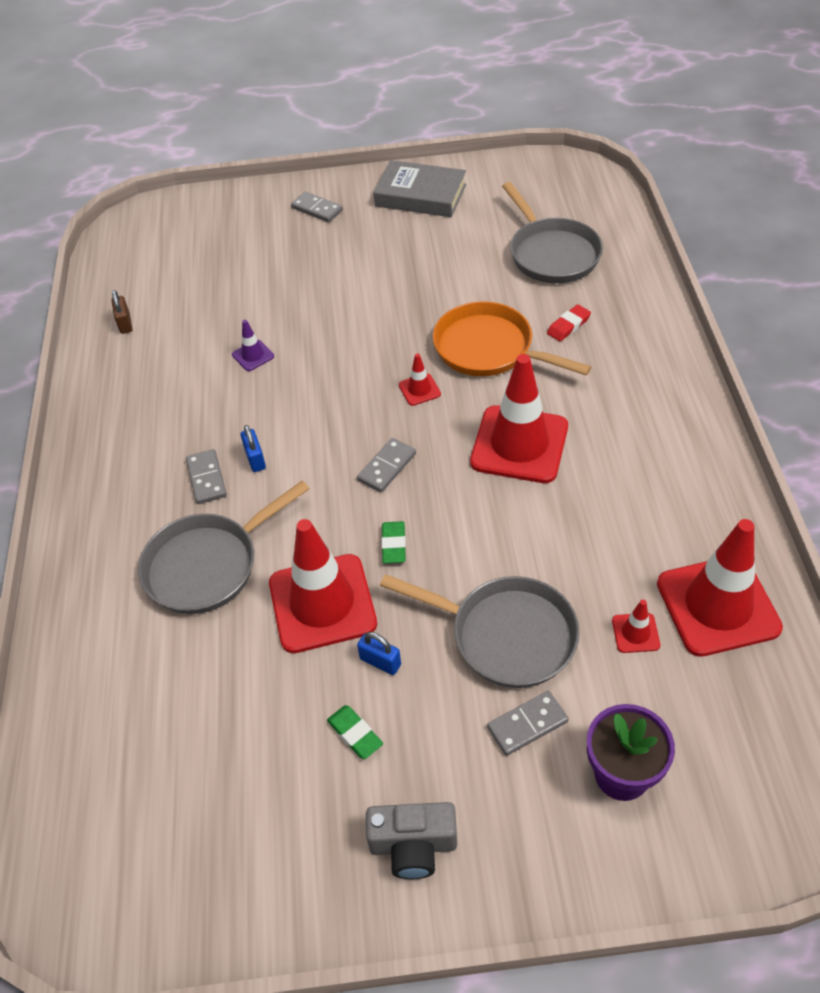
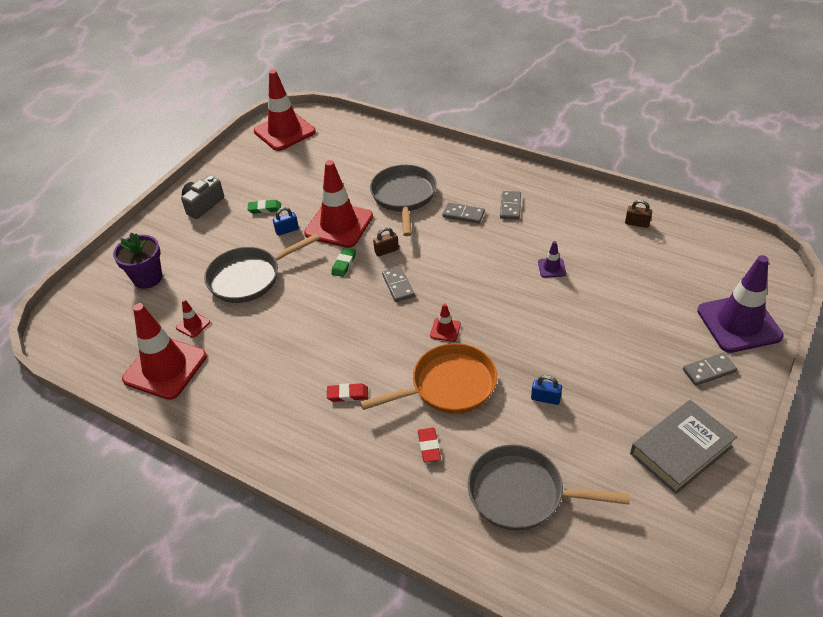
camera: 125 degrees right, 5 degrees down
blue padlock [241,425,266,472] -> blue padlock moved to [531,375,562,405]
green eraser [382,521,406,563] -> green eraser turned 75 degrees clockwise [331,247,356,277]
red traffic cone [470,354,568,483] -> red traffic cone moved to [254,70,316,151]
grey domino [487,691,569,756] -> grey domino moved to [500,191,521,219]
none -> red eraser [327,383,368,402]
none -> brown padlock [373,227,399,257]
none -> purple traffic cone [697,255,784,353]

